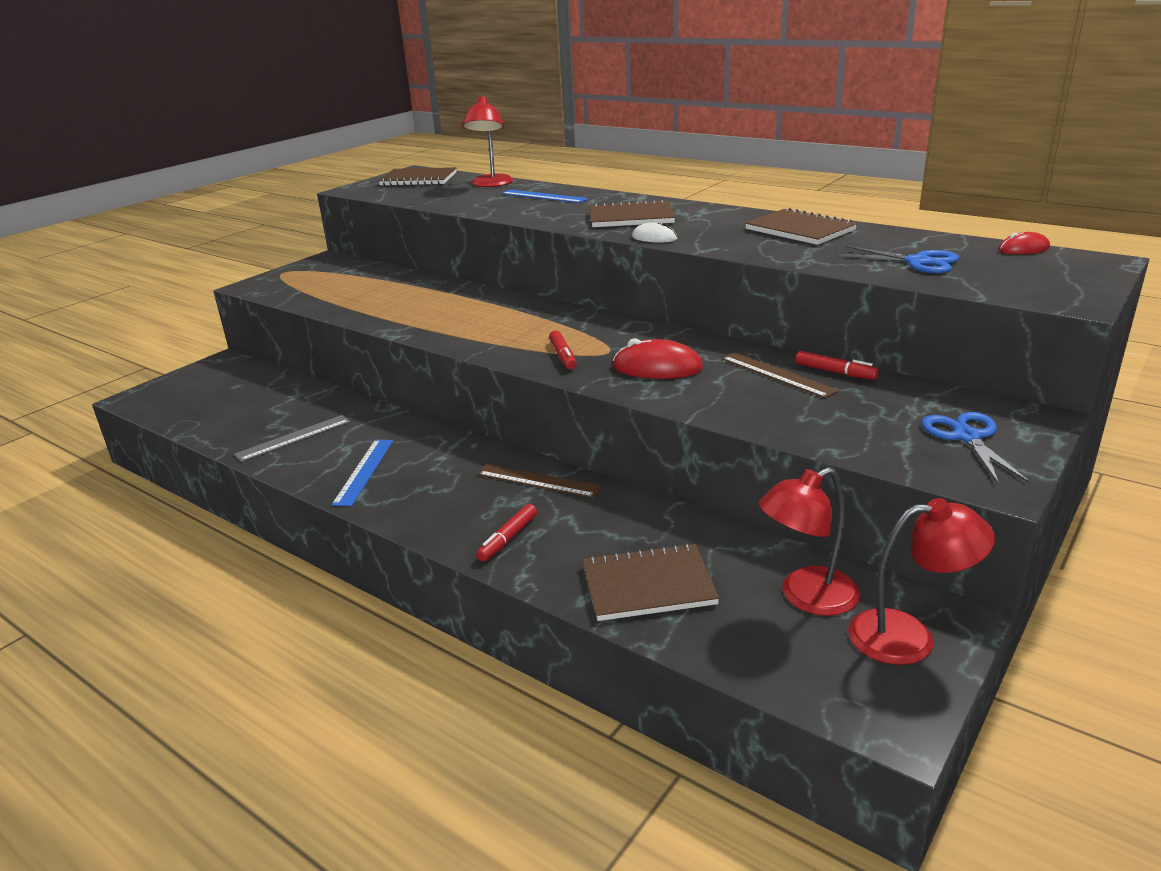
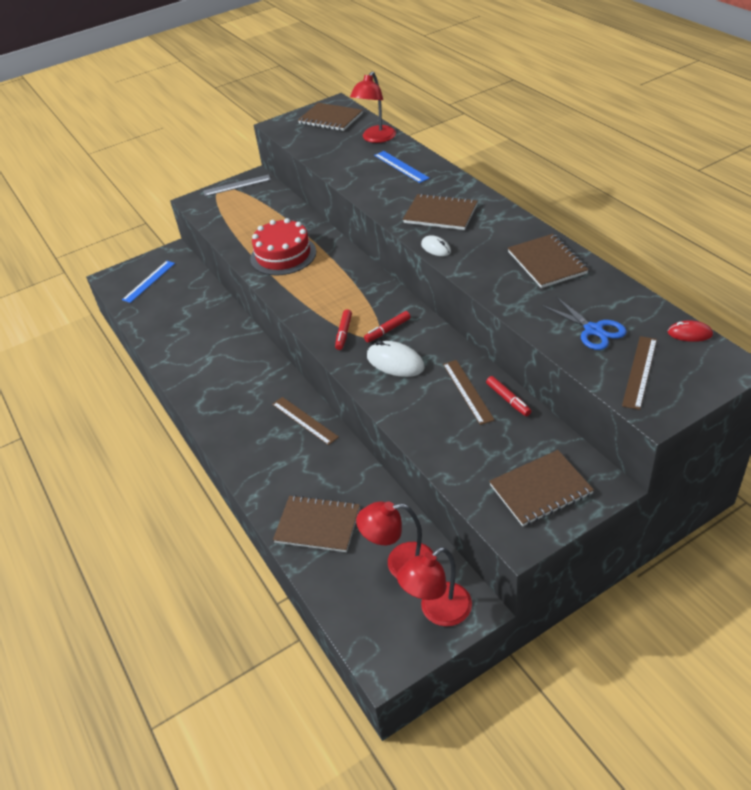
camera: 25 degrees right, 15 degrees up
grey ruler [234,415,350,462] -> grey ruler moved to [203,175,271,196]
blue ruler [331,440,393,506] -> blue ruler moved to [122,261,175,303]
red marker [476,504,537,562] -> red marker moved to [364,311,411,343]
red mouse [613,338,703,379] -> white mouse [367,340,425,377]
red lamp [848,498,995,665] -> red lamp turned 120 degrees clockwise [397,547,472,626]
blue scissors [921,412,1030,485] -> brown notebook [489,450,594,526]
none -> red cake [250,218,316,276]
none -> brown ruler [622,336,657,410]

